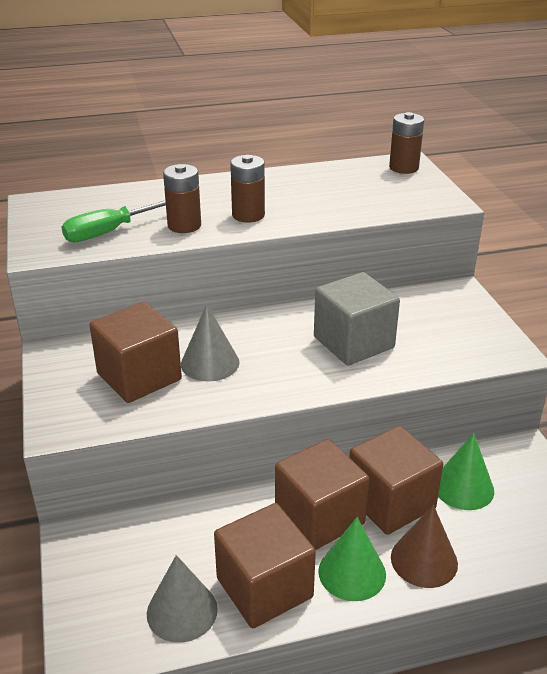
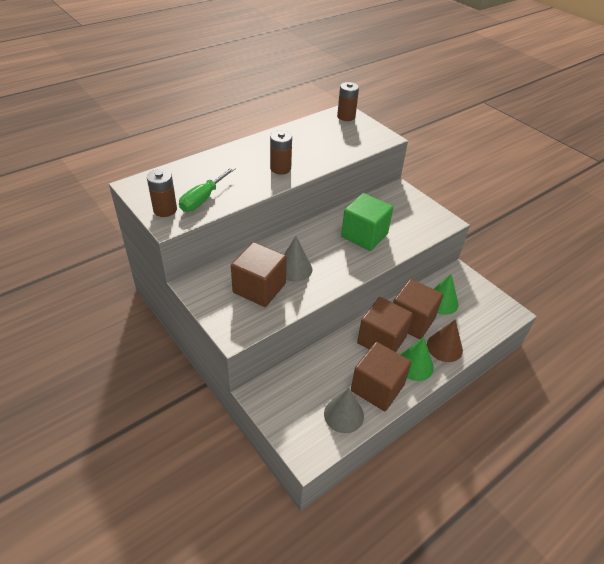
camera: 25 degrees left, 10 degrees up
brown battery [163,164,201,233] -> brown battery moved to [147,169,177,217]
grey cube [314,272,400,366] -> green cube [341,193,393,251]

